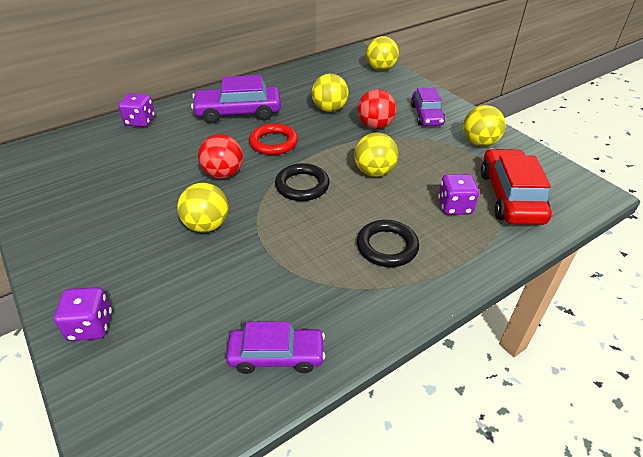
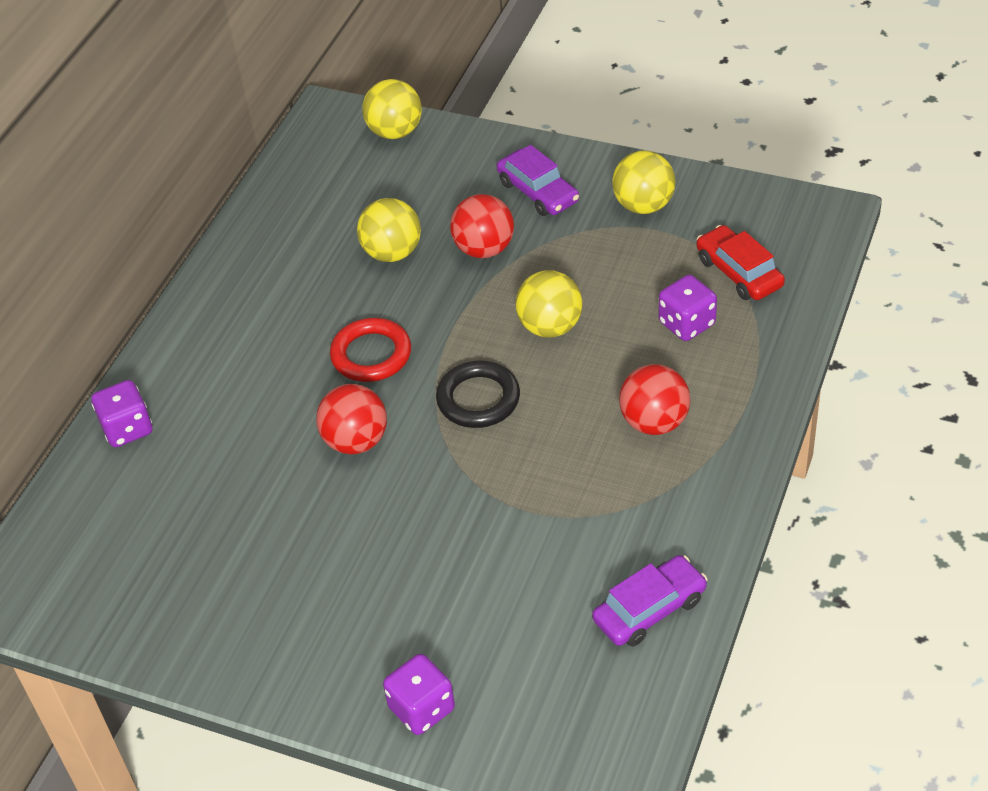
camera: 30 degrees left, 5 degrees up
yellow ball [177,183,229,233] -> none
purple car [191,75,281,123] -> none
black ring [357,220,419,267] -> red ball [619,364,690,435]
red car [481,149,552,225] -> red car [696,225,785,300], size x0.66

